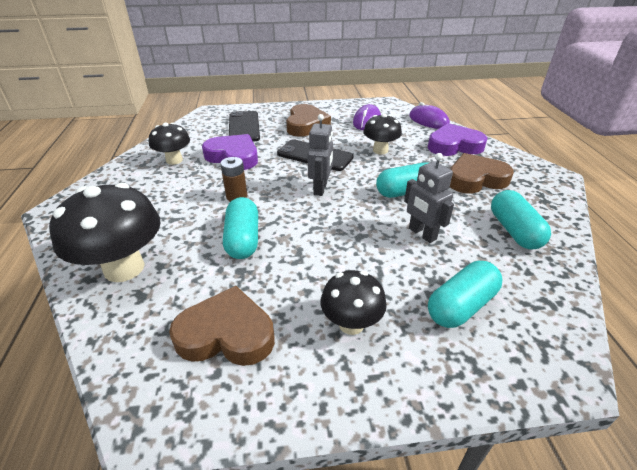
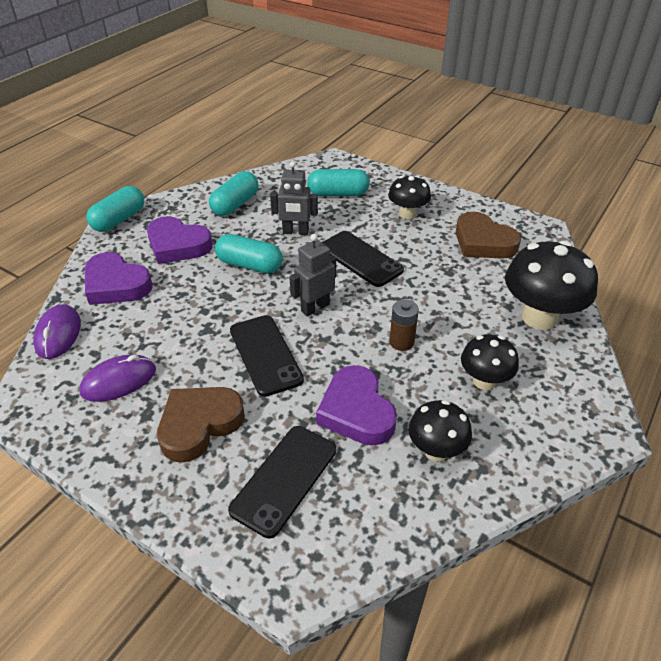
camera: 140 degrees left, 5 degrees up
turquoise capsule [223,197,258,259] -> turquoise capsule moved to [86,186,144,232]
black mushroom [363,114,402,154] -> black mushroom moved to [461,334,519,390]
grey robot [404,153,454,243] -> grey robot turned 90 degrees clockwise [270,161,318,235]
brown heart [450,153,514,194] -> purple heart [147,216,212,264]
none -> black phone [322,231,404,287]

